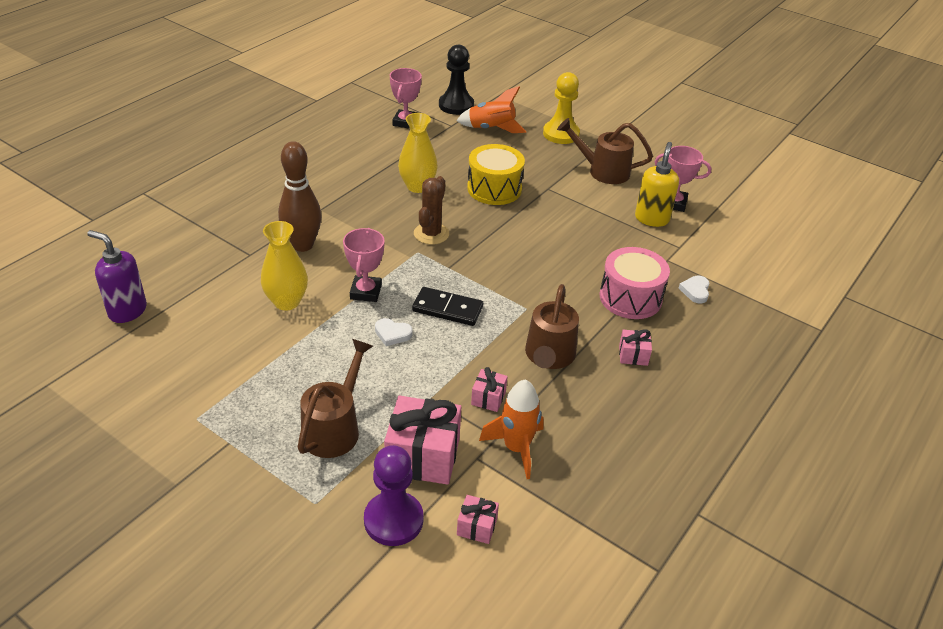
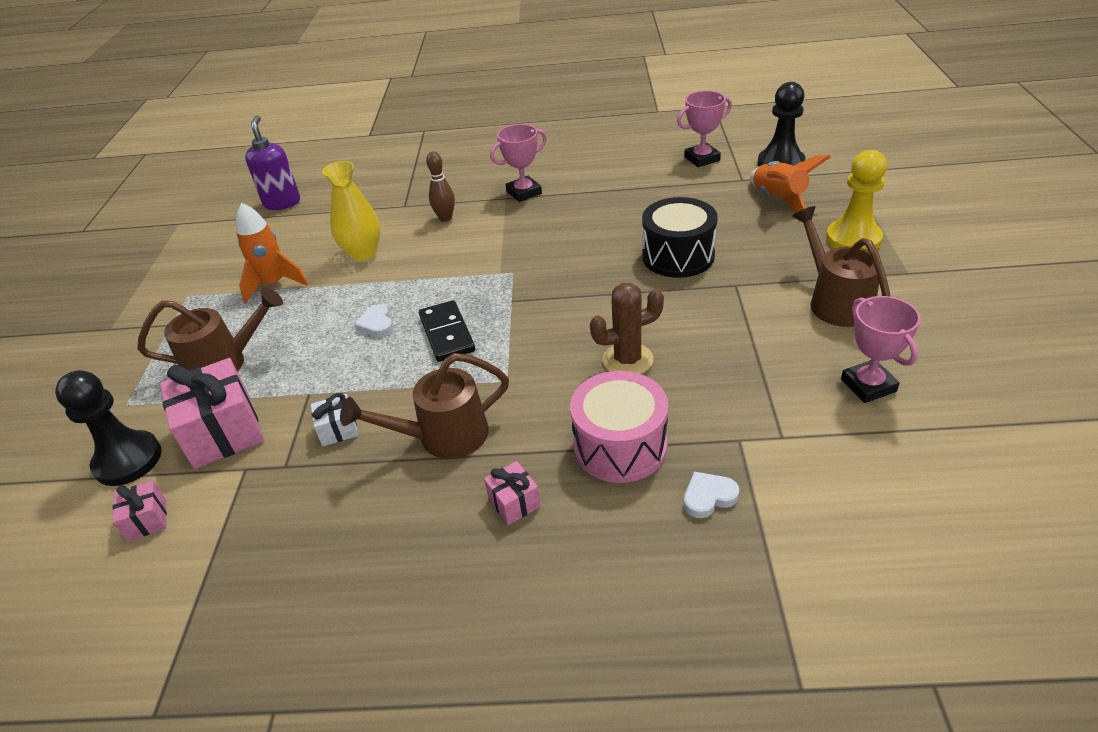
camera: 60 degrees right, 0 degrees up
brown bowling pin [278,141,322,252] -> brown bowling pin [426,151,455,222], size x0.57
pink trophy [343,228,385,302] -> pink trophy moved to [490,124,547,202]
purple pawn [364,445,423,546] -> black pawn [55,370,162,486]
yellow vase [398,113,438,193] -> none
brown cactus [414,176,449,245] -> brown cactus moved to [590,283,664,374]
yellow drum [467,144,525,205] -> black drum [642,197,718,278]
pink gift [471,367,508,412] -> white gift [311,393,358,446]
orange rocket [479,380,544,479] -> orange rocket moved to [236,203,308,303]
yellow soap dispenser [635,142,679,227] -> none

